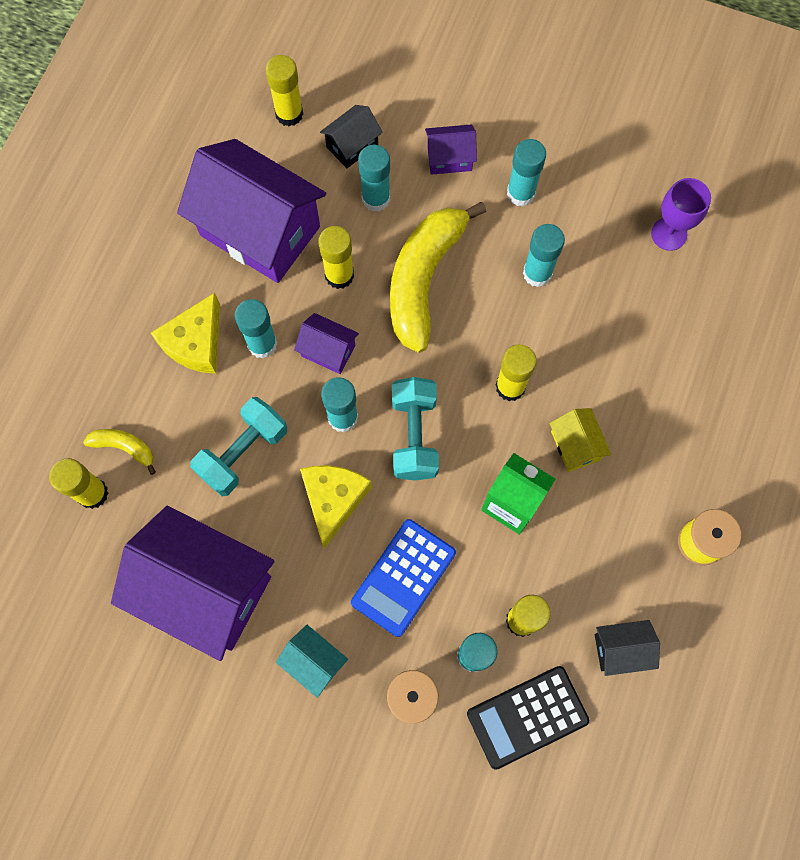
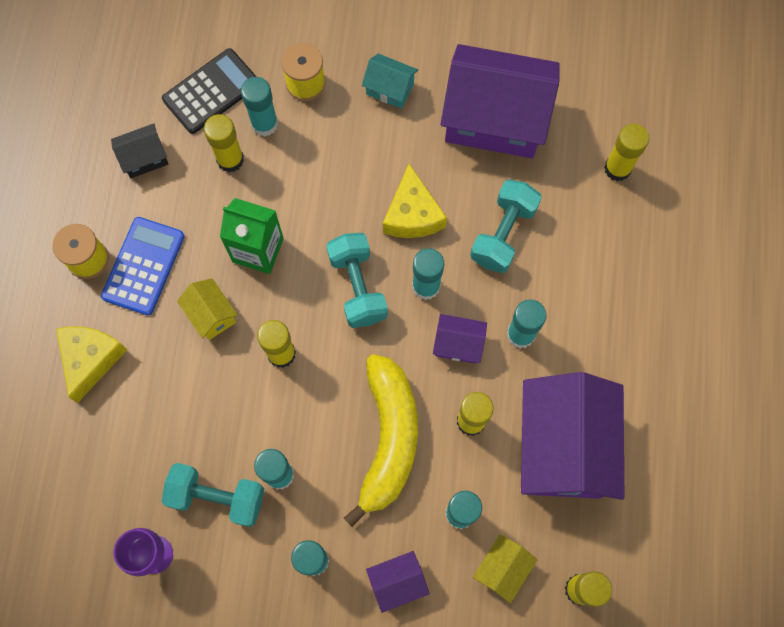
camera: 165 degrees right, 0 degrees up
yellow banana [83,429,156,475] -> none
yellow cheese [151,293,220,374] -> yellow cheese moved to [56,326,127,403]
purple house [177,139,326,283] -> purple house turned 75 degrees clockwise [521,372,624,500]
black house [320,105,383,168] -> yellow house [473,534,537,603]
blue calculator [351,519,456,637] -> blue calculator moved to [101,217,185,316]
none -> turquoise dumbbell [162,463,264,527]

